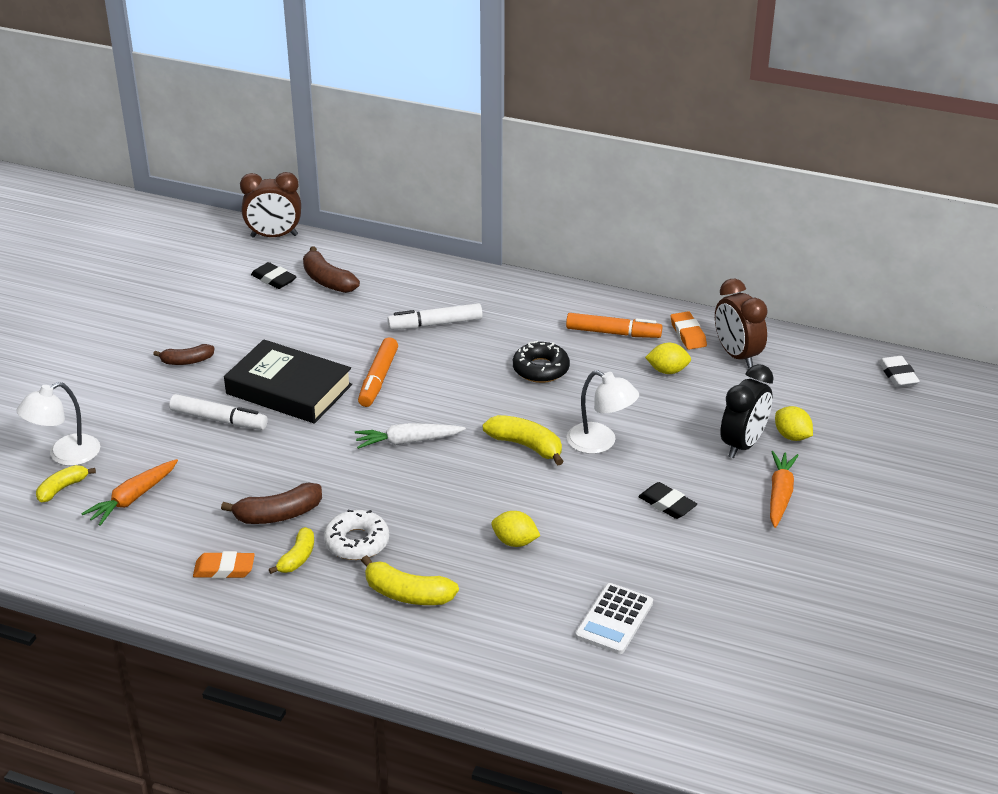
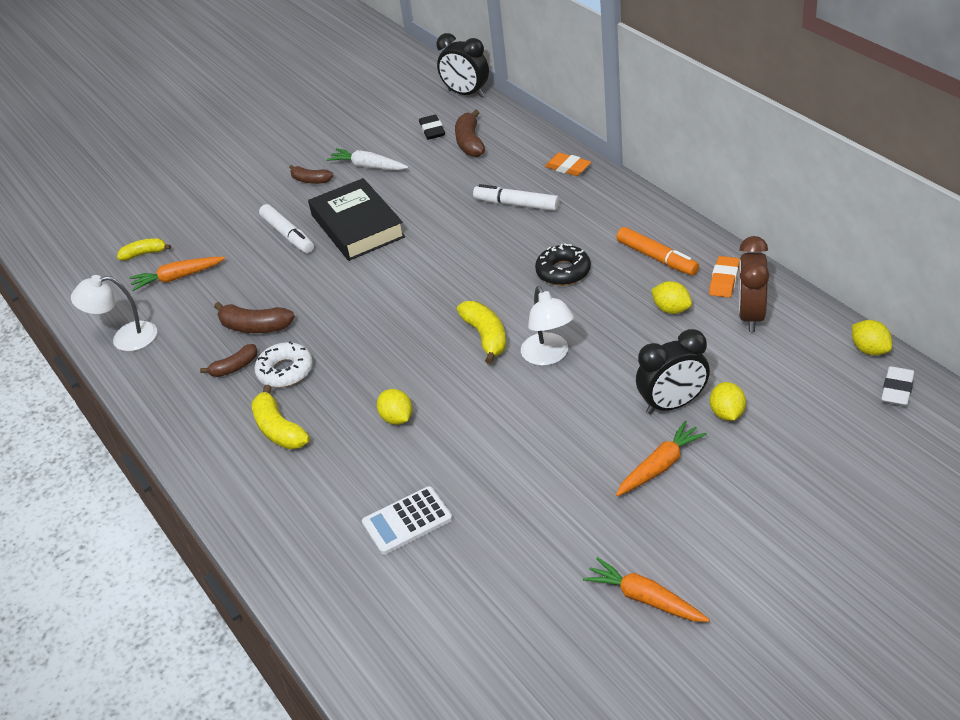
camera: 40 degrees right, 5 degrees up
white lamp [17,382,100,466] -> white lamp moved to [71,275,157,351]
orange eraser [193,551,255,579] -> orange eraser moved to [545,153,591,176]
brown clock [240,172,301,238] -> black clock [437,33,489,98]
yellow banana [269,527,314,574] -> brown banana [200,344,258,377]
white carrot [355,423,466,449] -> white carrot moved to [327,148,408,170]
orange marker [358,337,398,407] -> none
black eraser [638,482,697,519] -> none
none -> orange carrot [583,557,710,622]
none -> yellow lemon [852,320,892,356]

